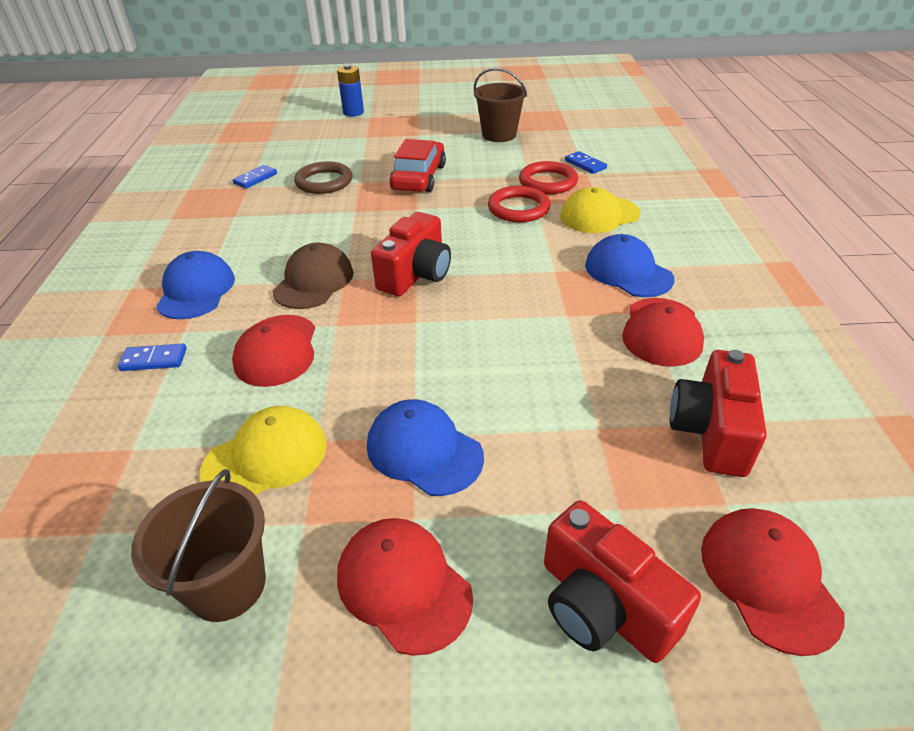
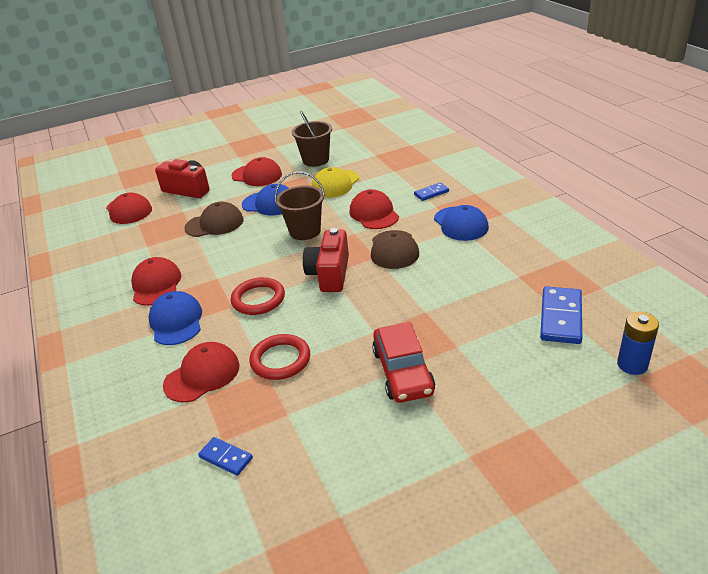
camera: 160 degrees right, 5 degrees down
blue domino [233,165,277,189] -> blue domino [540,286,582,344], size x1.78
brown ring [294,161,352,194] -> none
blue battery [337,64,364,116] -> blue battery moved to [617,312,659,375]
brown bucket [474,68,527,142] -> brown bucket moved to [275,171,325,240]
red ring [519,161,578,194] -> red ring moved to [231,277,285,315]
yellow cap [560,187,641,233] -> red cap [163,342,239,403]
blue cap [585,234,674,297] -> blue cap turned 135 degrees counterclockwise [148,291,202,345]
red camera [670,350,767,477] -> none
none -> brown cap [184,202,243,237]

